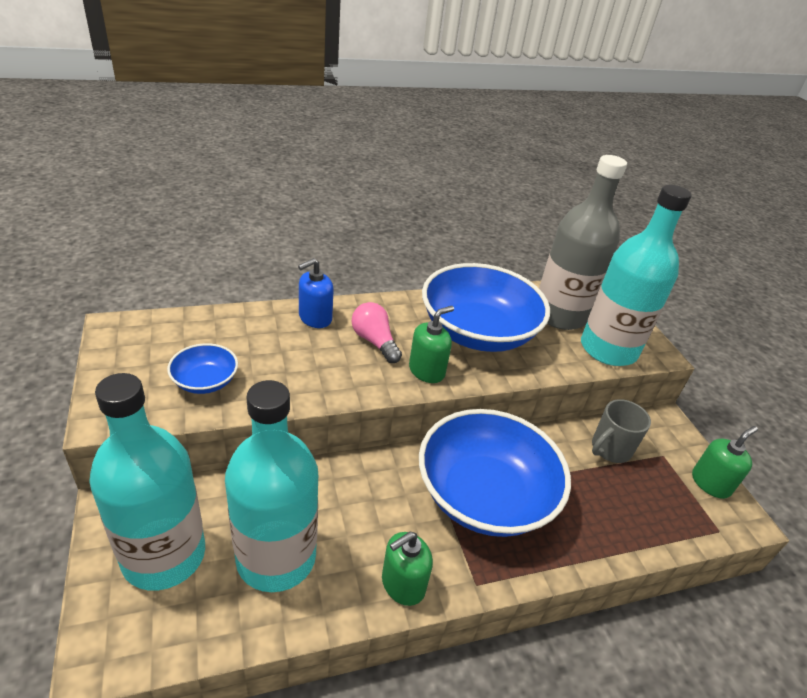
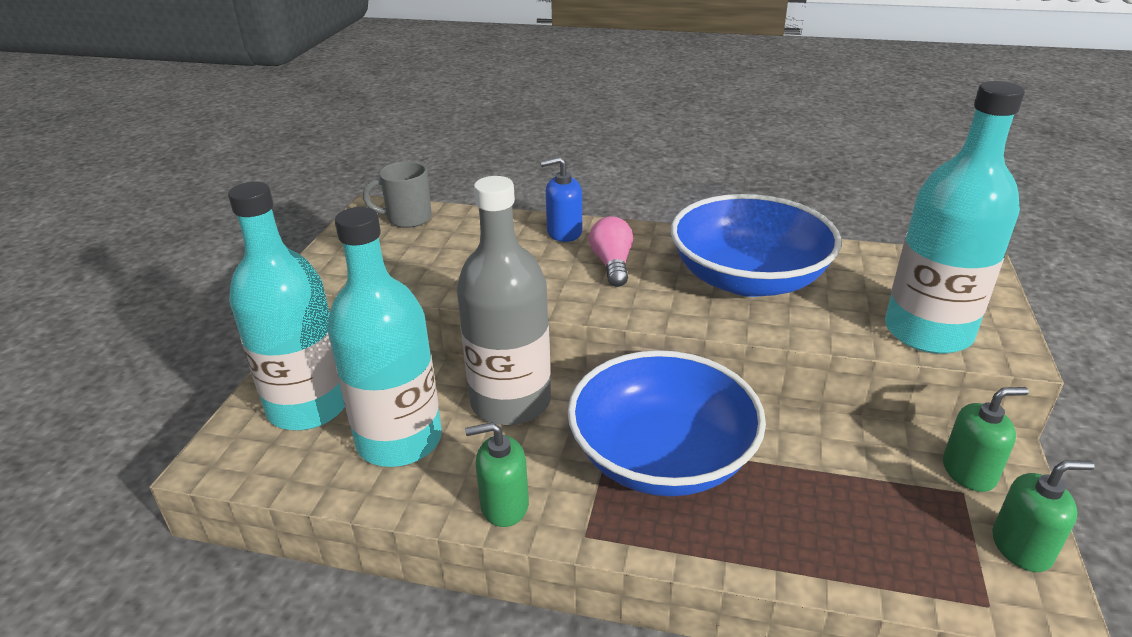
camera: 35 degrees right, 5 degrees down
blue bowl [167,343,238,394] -> none
green soap dispenser [409,306,454,383] -> green soap dispenser moved to [943,387,1029,492]
grey bottle [539,155,627,330] -> grey bottle moved to [457,176,551,425]
grey mug [592,399,651,463] -> grey mug moved to [363,161,432,228]

